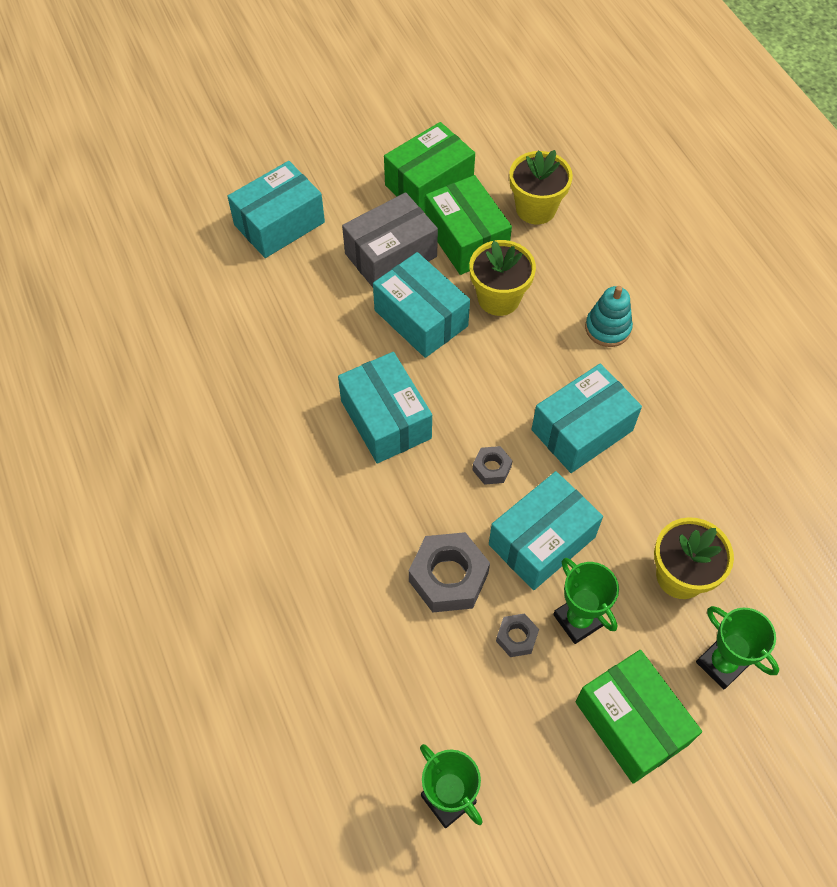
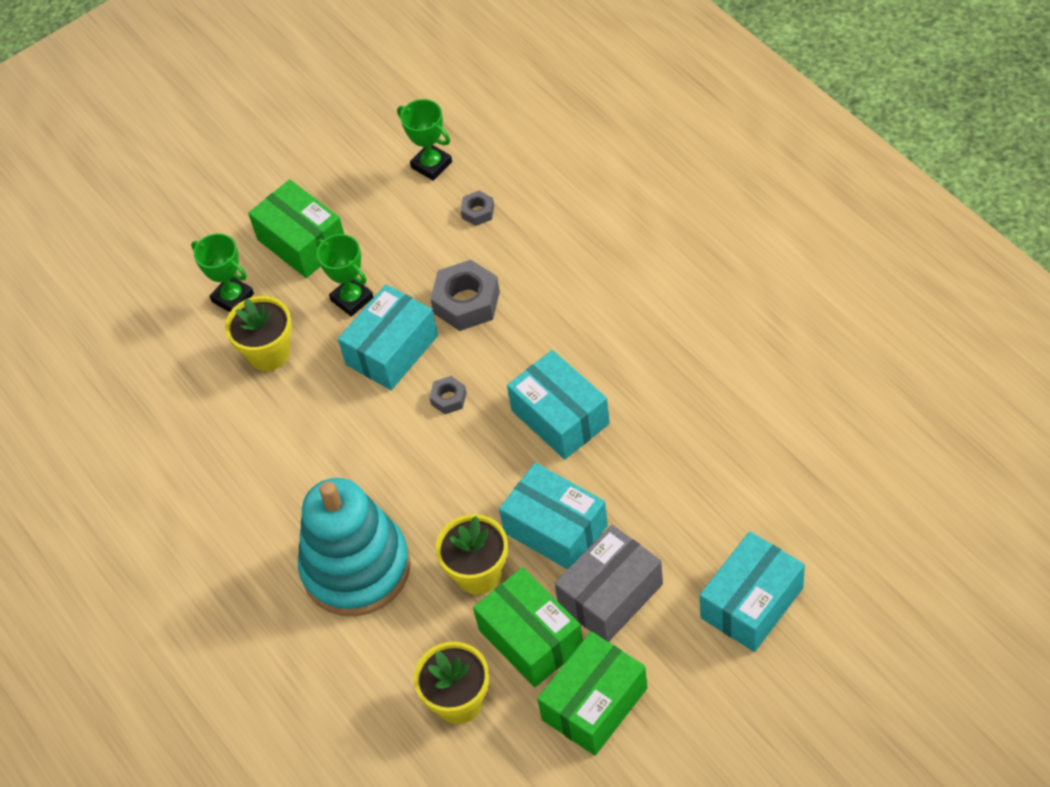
camera: 175 degrees right, 5 degrees down
grey nut [496,613,539,657] -> grey nut moved to [460,191,494,226]
turquoise box [531,364,642,473] -> none
turquoise stacking toy [585,286,633,347] -> turquoise stacking toy [298,478,411,617], size x2.22

